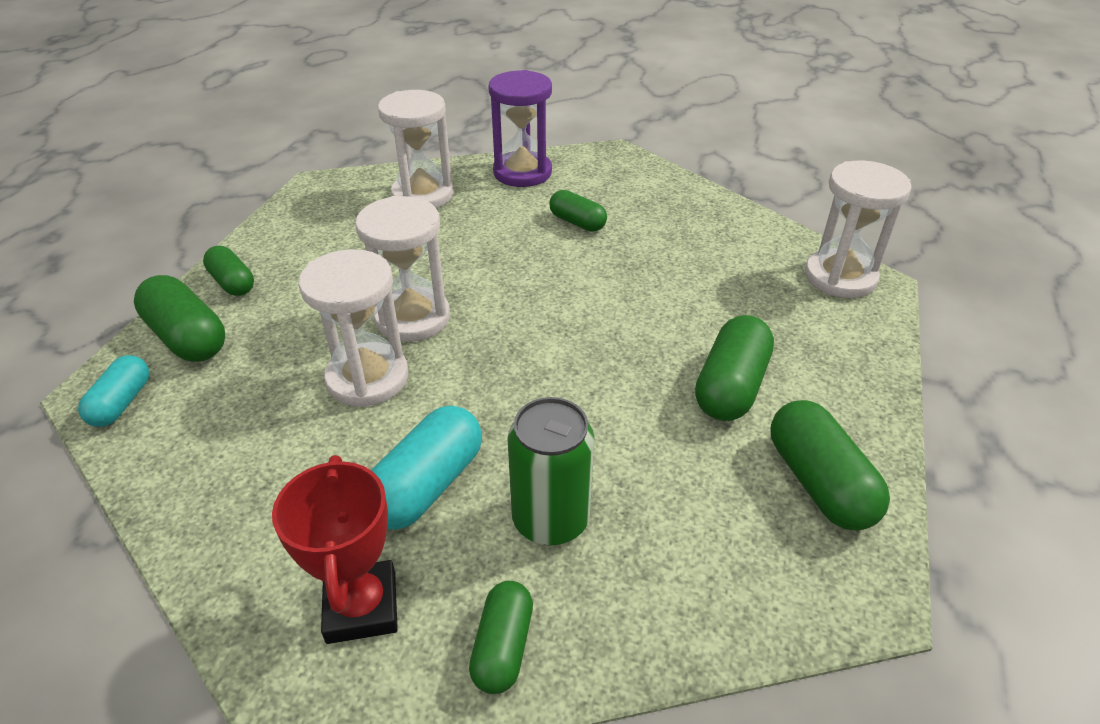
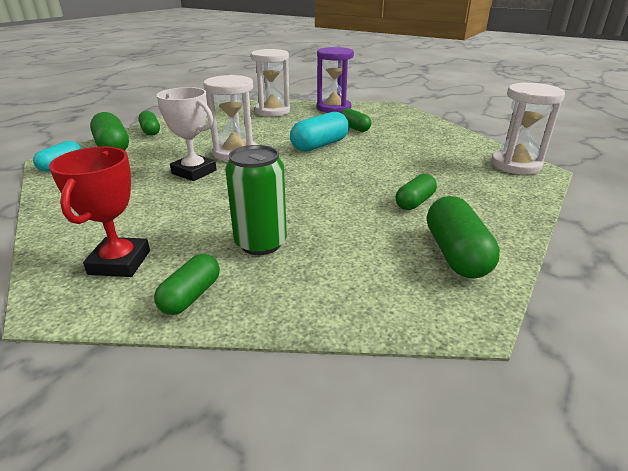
camera: 15 degrees right, 10 degrees down
white hourglass [299,249,409,407] -> white trophy [156,87,217,181]
turquoise capsule [371,406,482,530] -> turquoise capsule moved to [290,112,349,152]
green capsule [695,315,774,421] -> green capsule [396,174,437,210], size x0.64

